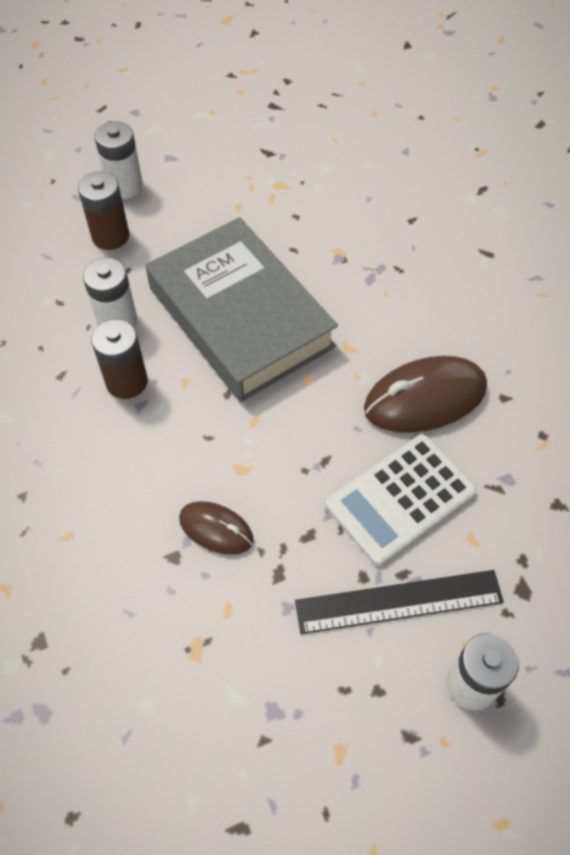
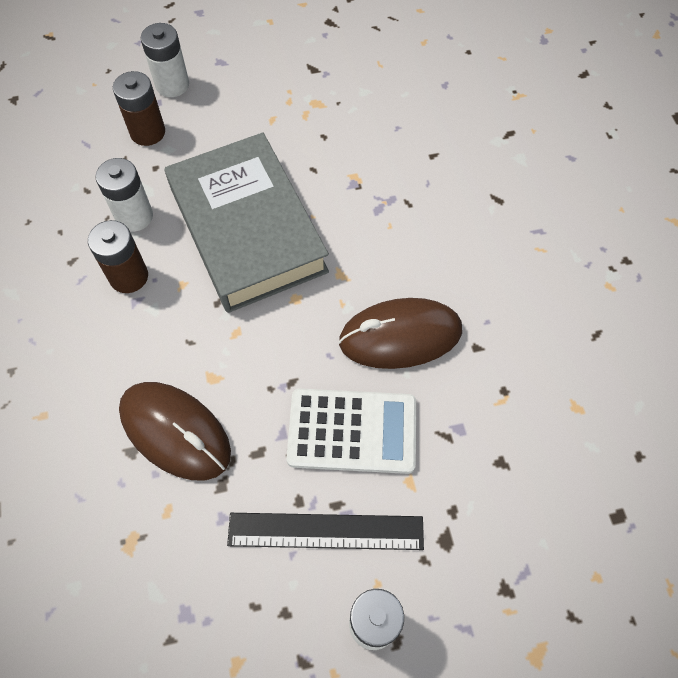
camera: 10 degrees right, 5 degrees up
brown mouse [179,501,254,555] -> brown mouse [119,382,231,480], size x1.75
white calculator [326,434,477,566] -> white calculator turned 150 degrees counterclockwise [286,388,416,474]

